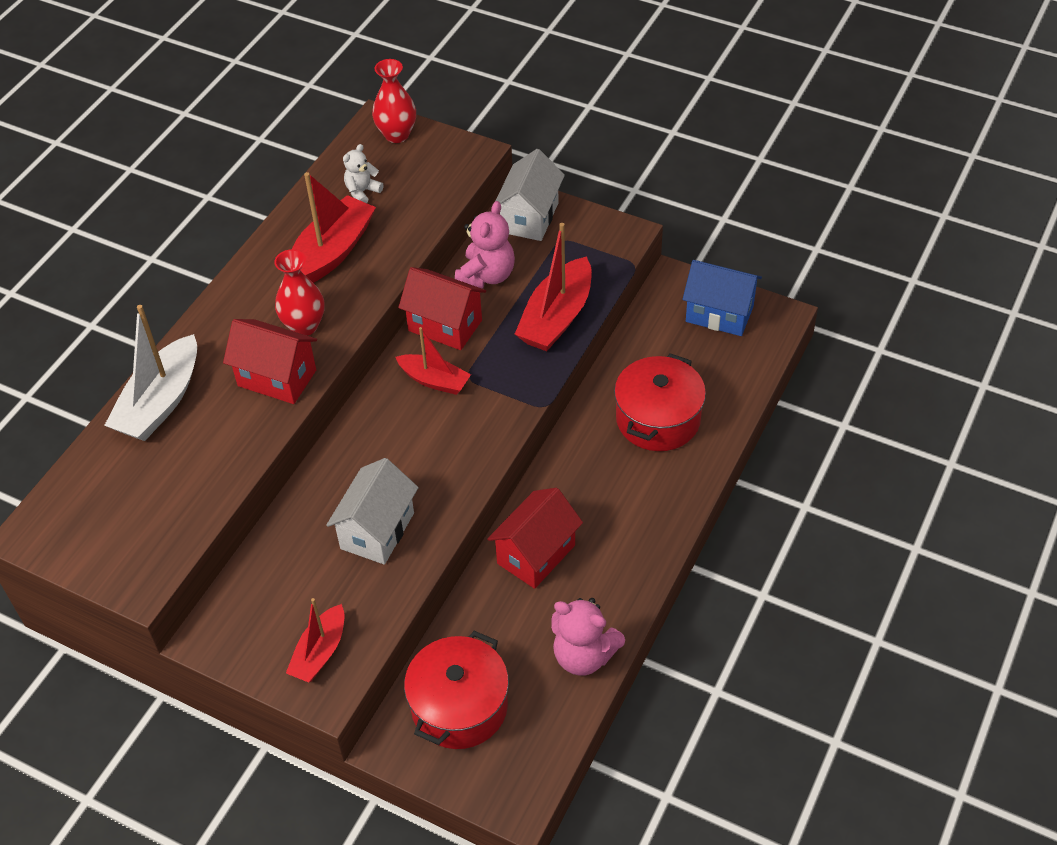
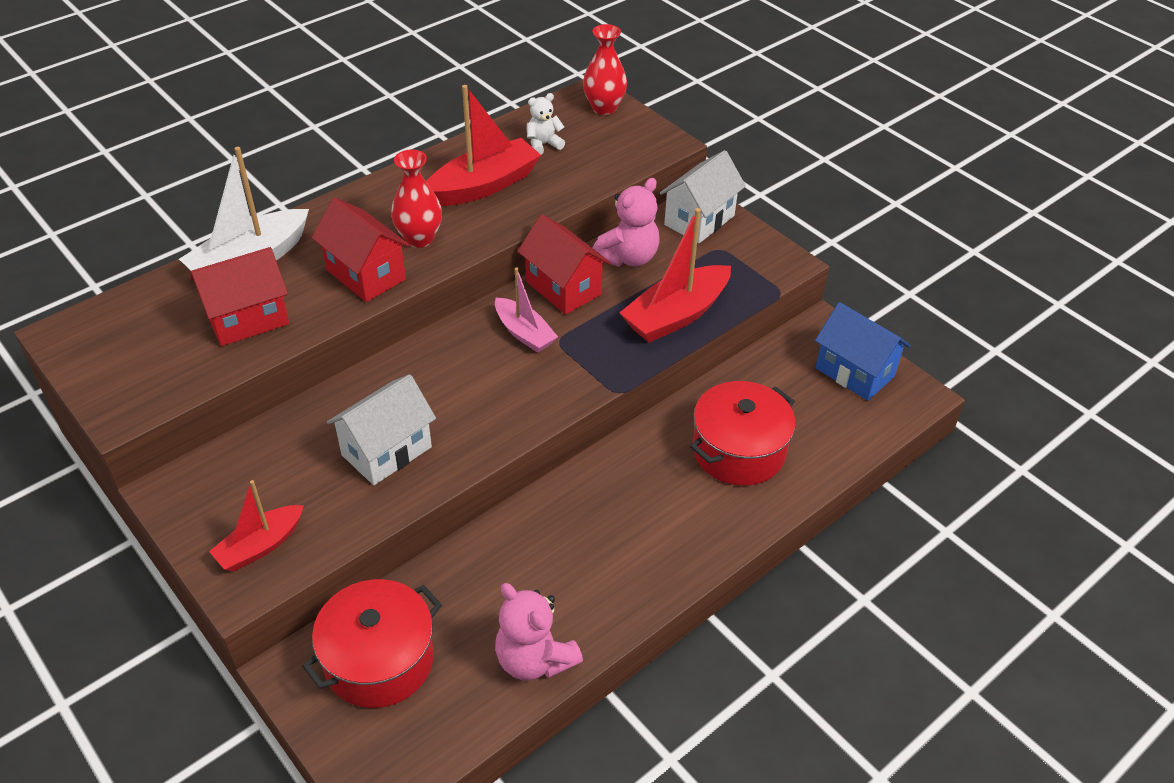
camera: 20 degrees right, 5 degrees down
red boat [395,327,471,395] -> pink boat [495,267,558,353]
red house [487,488,583,589] -> red house moved to [190,247,289,346]

